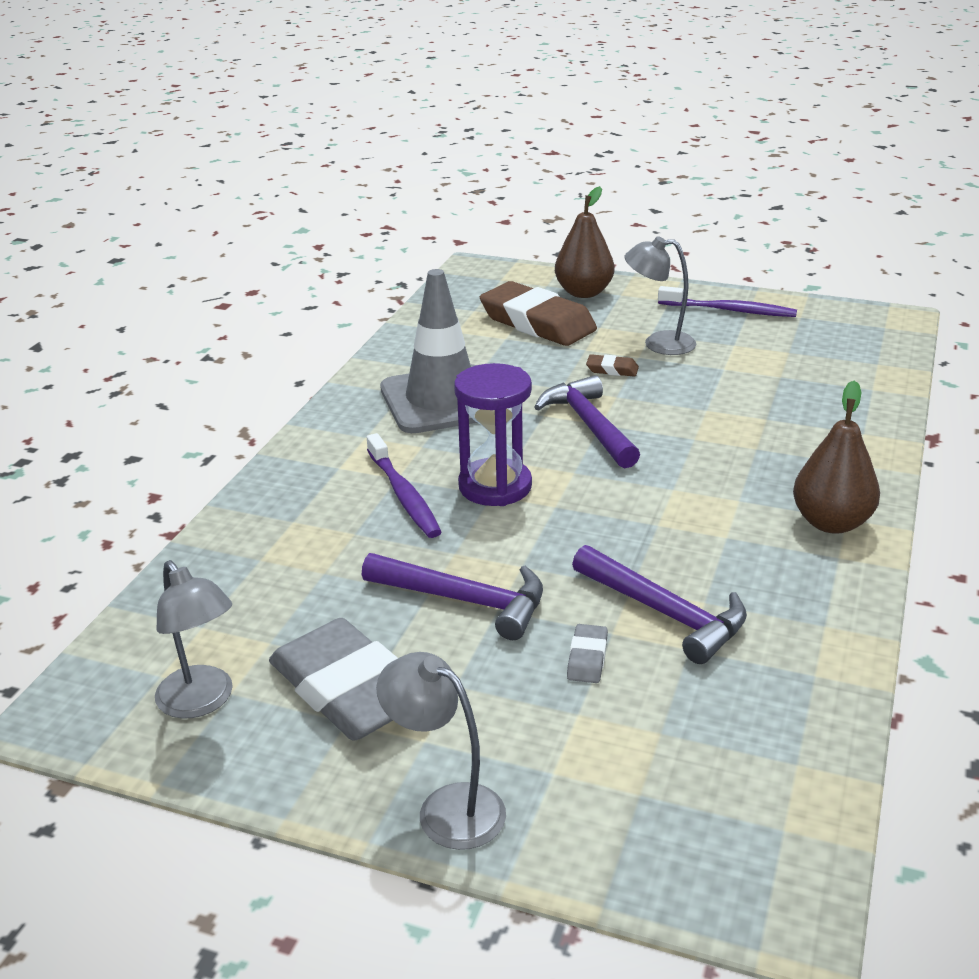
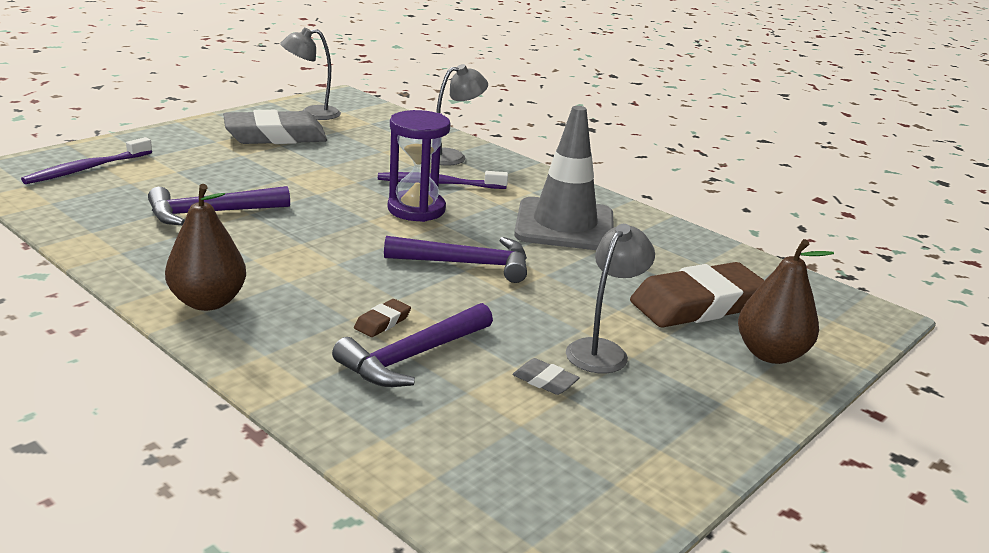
camera: 110 degrees right, 5 degrees down
purple hammer [362,553,543,640] -> purple hammer moved to [332,303,493,387]
grey lamp [376,652,506,850] -> grey lamp moved to [430,64,488,166]
grey eraser [567,624,608,683] -> grey eraser moved to [512,358,580,395]
brown eraser [586,354,639,377] -> brown eraser moved to [354,299,411,337]
purple toothbrush [658,286,797,317] -> purple toothbrush moved to [21,137,152,184]

